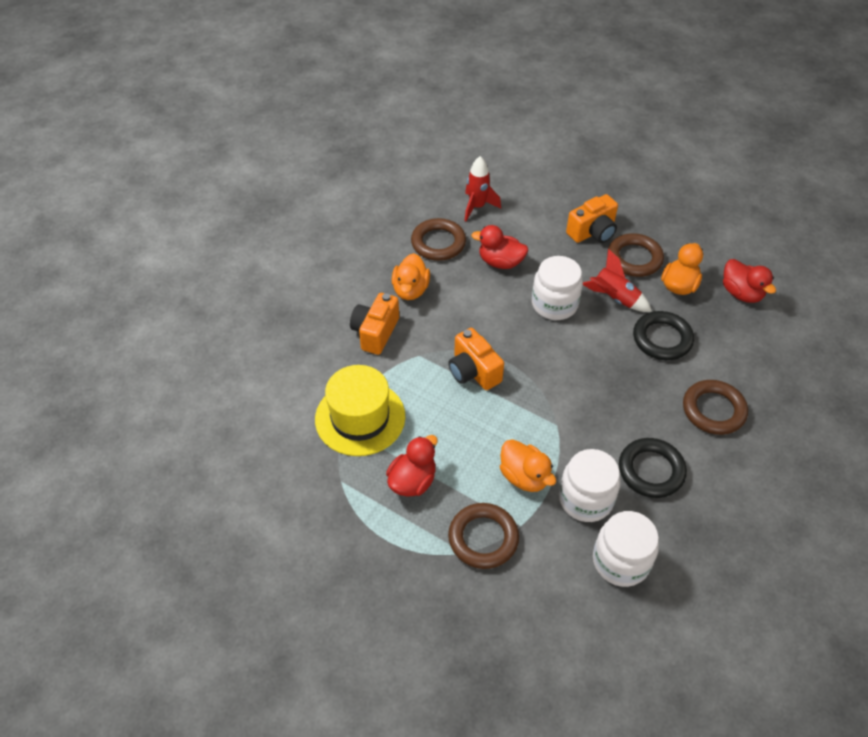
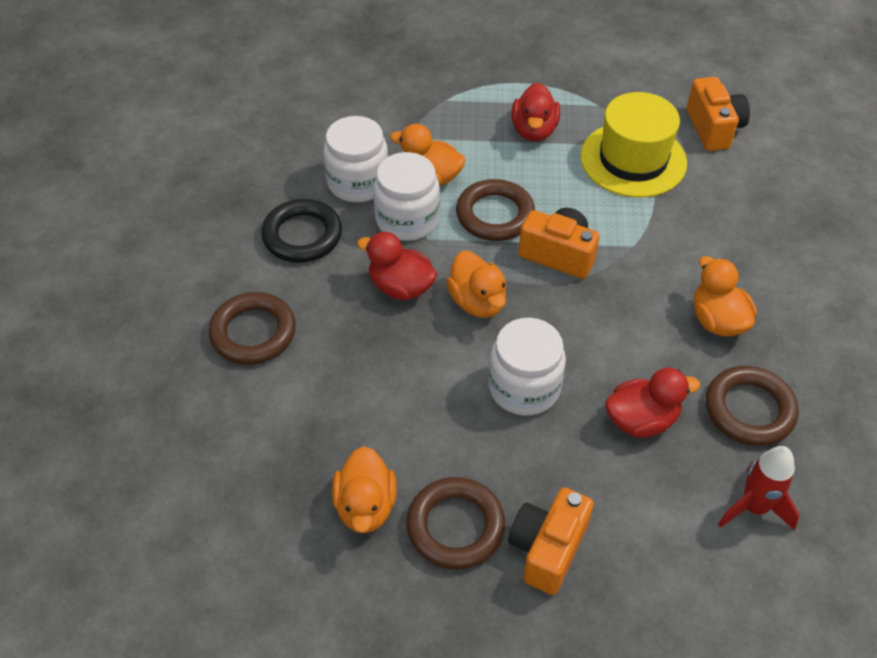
camera: 150 degrees right, 0 degrees up
orange camera [350,293,399,355] -> orange camera moved to [687,77,750,151]
brown ring [448,503,519,569] -> brown ring moved to [456,179,535,241]
red rocket [583,249,652,312] -> none
white jar [593,511,659,587] -> white jar moved to [373,152,440,241]
black ring [633,311,694,360] -> none
red duck [723,259,776,303] -> red duck moved to [357,232,437,300]
none -> orange duck [446,251,506,318]

